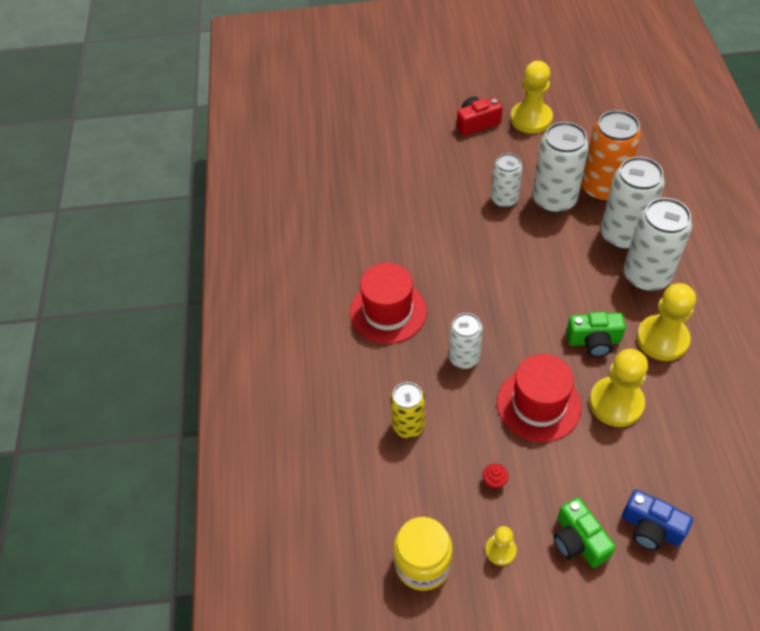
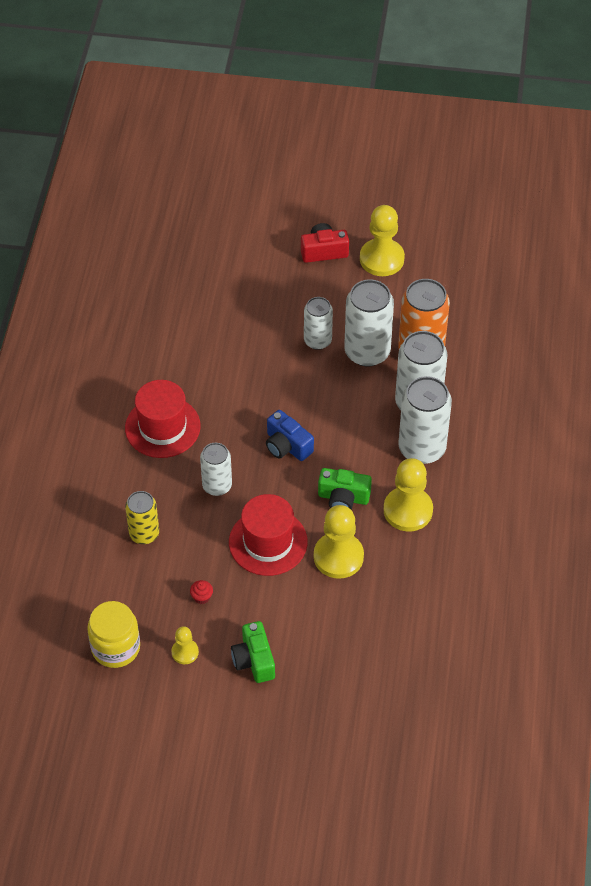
camera: 10 degrees right, 0 degrees up
blue camera [622,489,693,551] -> blue camera moved to [266,410,314,461]

